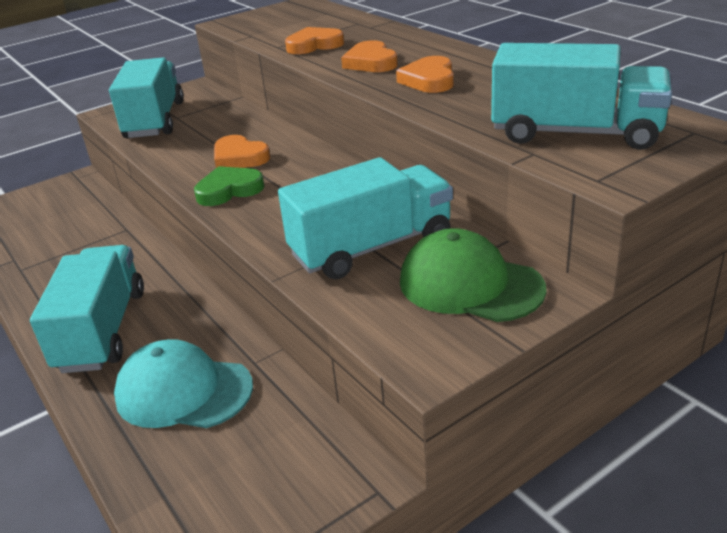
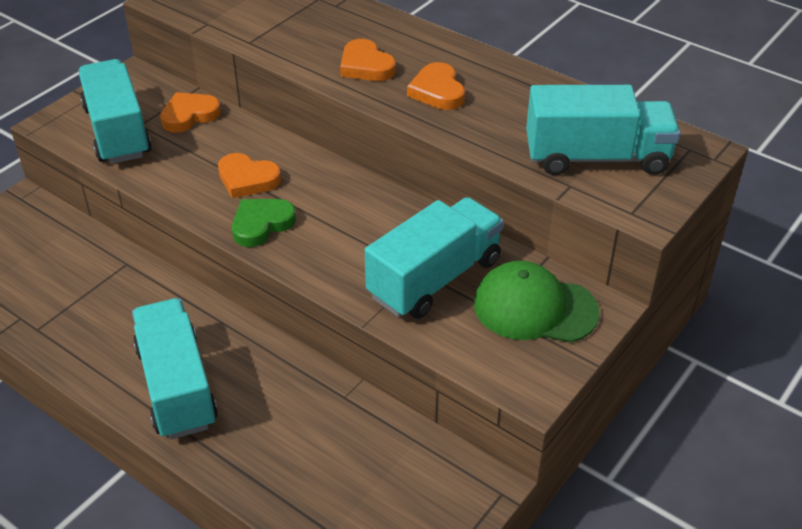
camera: 20 degrees left, 10 degrees up
turquoise cap [114,339,253,428] -> none
orange heart [285,27,344,54] -> orange heart moved to [160,92,221,133]

